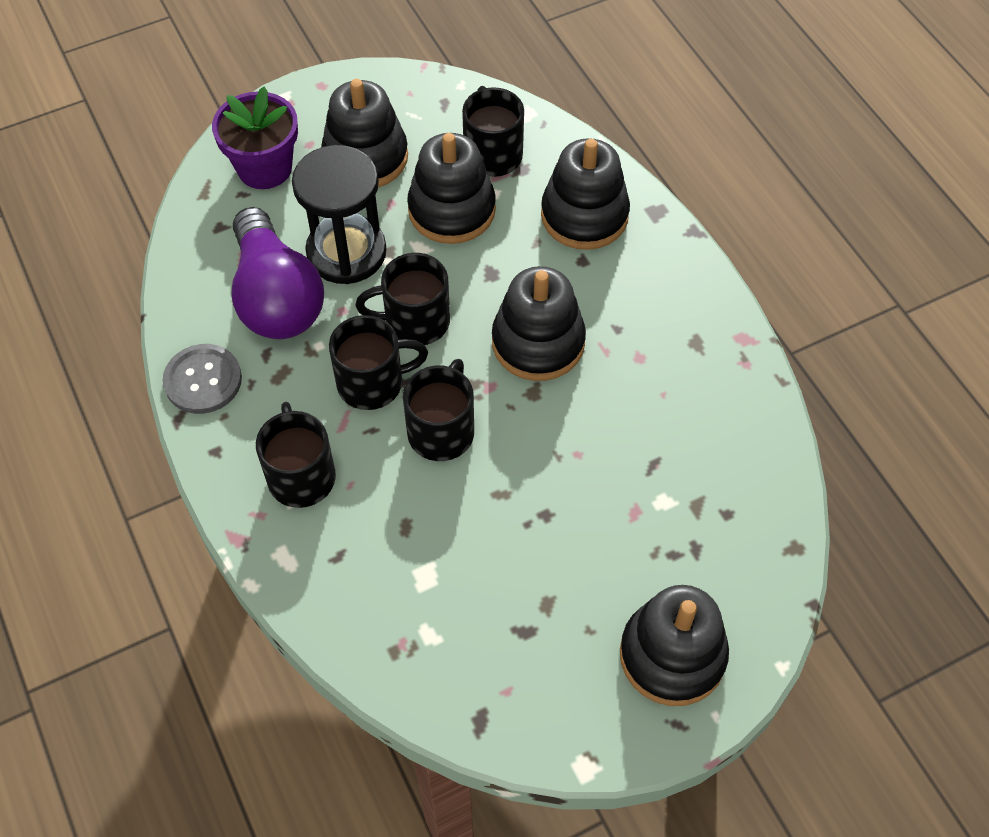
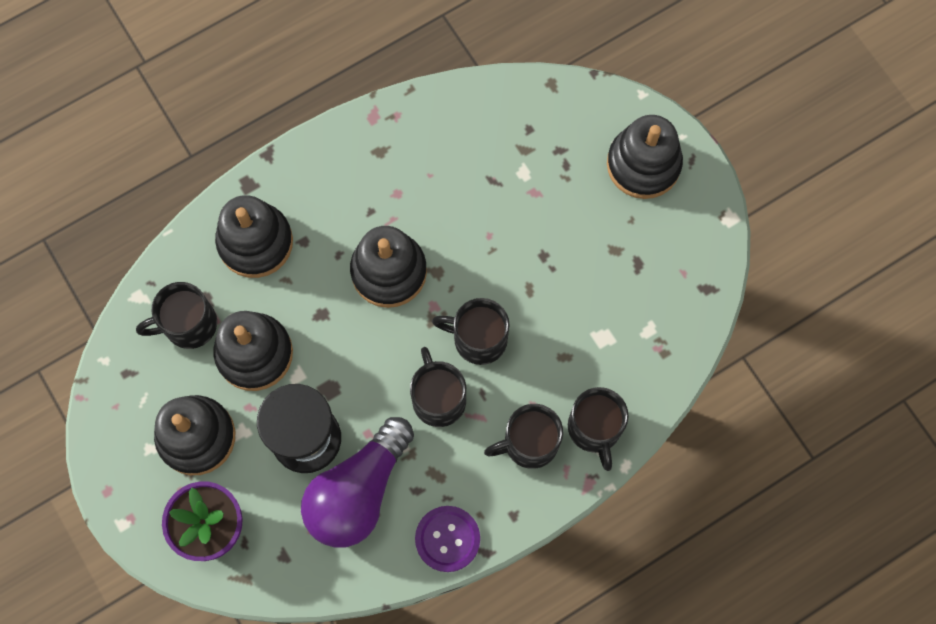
camera: 95 degrees left, 15 degrees up
grey button [163,344,242,414] -> purple button [415,506,480,572]
purple light bulb [232,207,324,339] -> purple light bulb turned 150 degrees clockwise [301,417,414,548]
black mug [356,253,450,345] -> black mug moved to [568,387,629,471]

